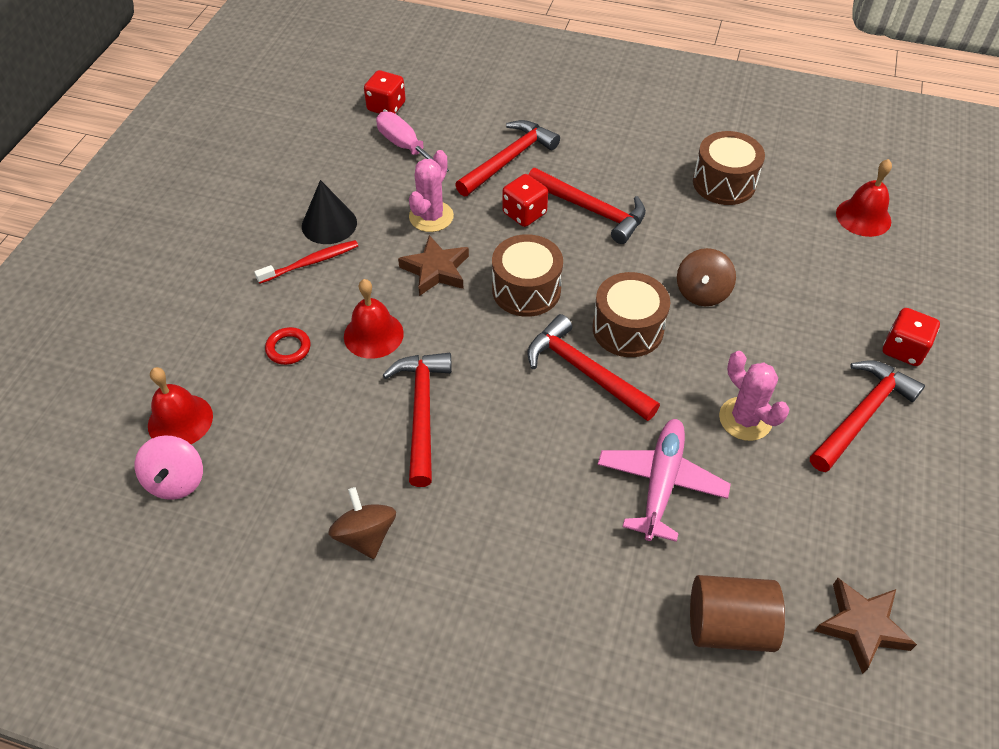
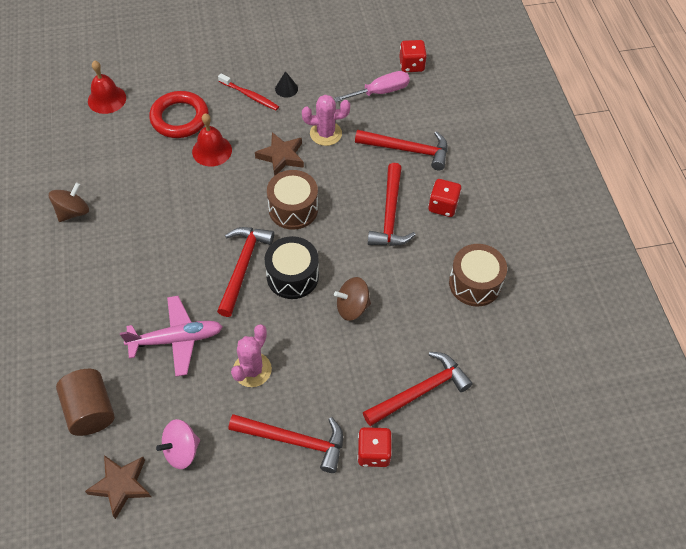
camera: 60 degrees right, 5 degrees up
pink spinning top [135,435,203,500] -> pink spinning top moved to [156,419,200,469]
red ring [265,327,311,365] -> red ring [149,91,209,138], size x2.04
black cone [302,180,357,244] -> black cone [275,71,298,98], size x0.60
pink screwdriver [376,111,449,172] -> pink screwdriver turned 45 degrees clockwise [334,71,410,102]
red hammer [383,353,452,487] -> red hammer moved to [363,352,473,426]
red dice [502,174,548,227] -> red dice moved to [428,179,461,217]
brown drum [593,272,670,357] -> black drum [265,236,319,299]
red bell [836,159,892,237] -> none

